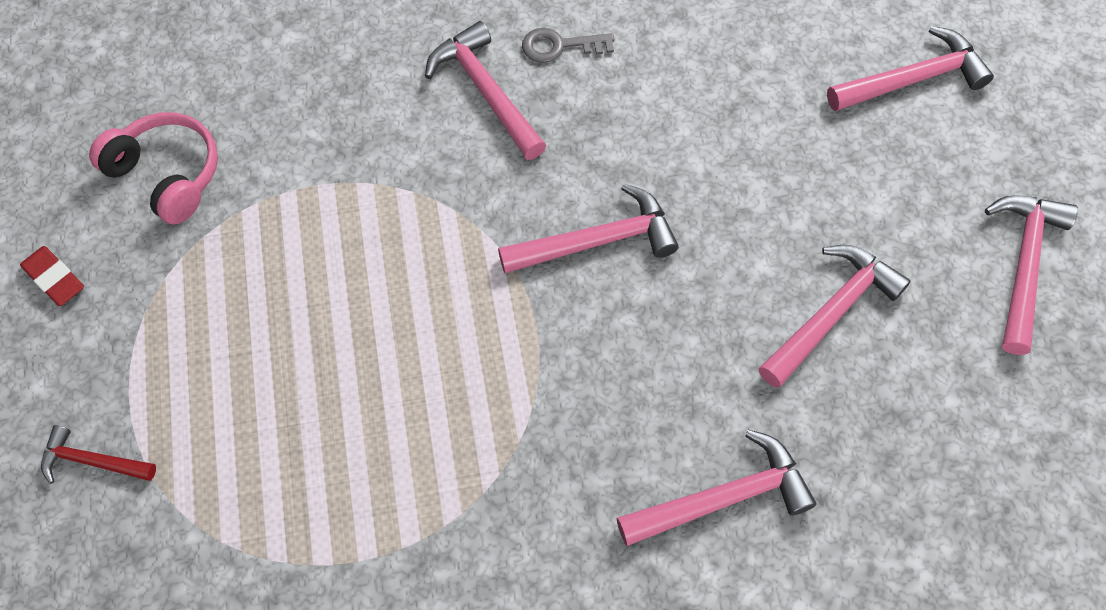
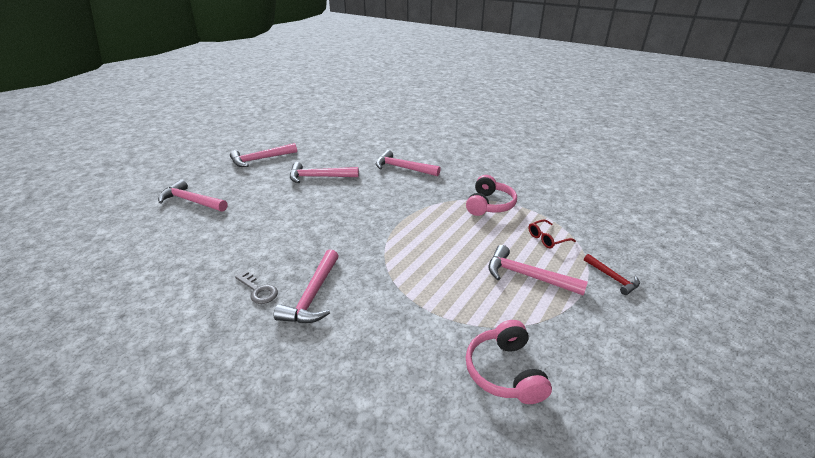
camera: 135 degrees left, 30 degrees down
red eraser [20,246,84,306] -> none
pink hammer [498,184,679,273] -> pink hammer moved to [488,245,588,296]
none -> pink headphones [466,175,517,216]
none -> red glasses [528,219,576,248]

